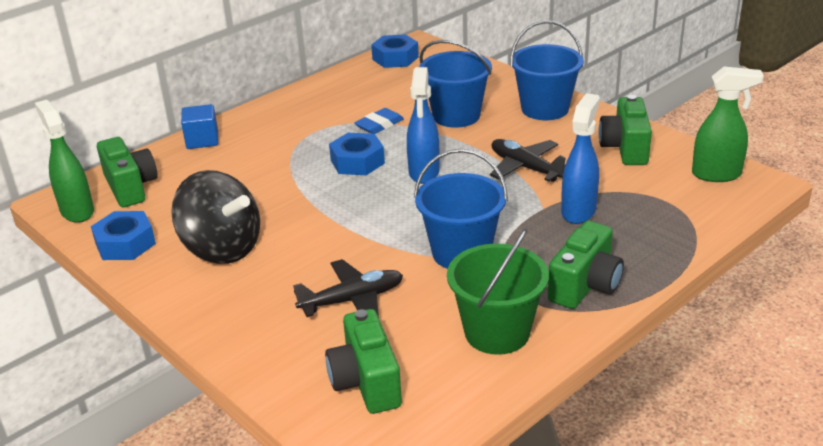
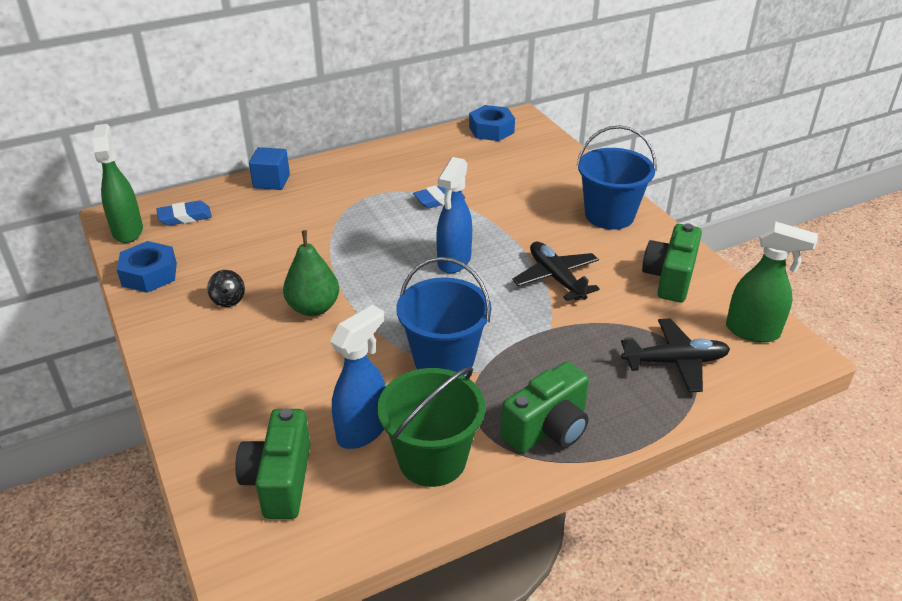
camera: 15 degrees right, 5 degrees up
green camera [97,137,158,207] -> blue eraser [157,201,212,226]
black spinning top [171,170,260,264] -> black spinning top [207,270,245,307], size x0.40
black plane [293,259,403,317] -> black plane moved to [621,318,730,393]
blue nut [329,133,385,175] -> none
blue bucket [419,40,492,128] -> none
blue spray bottle [561,93,600,224] -> blue spray bottle moved to [330,305,386,449]
none -> green pear [283,230,339,316]

